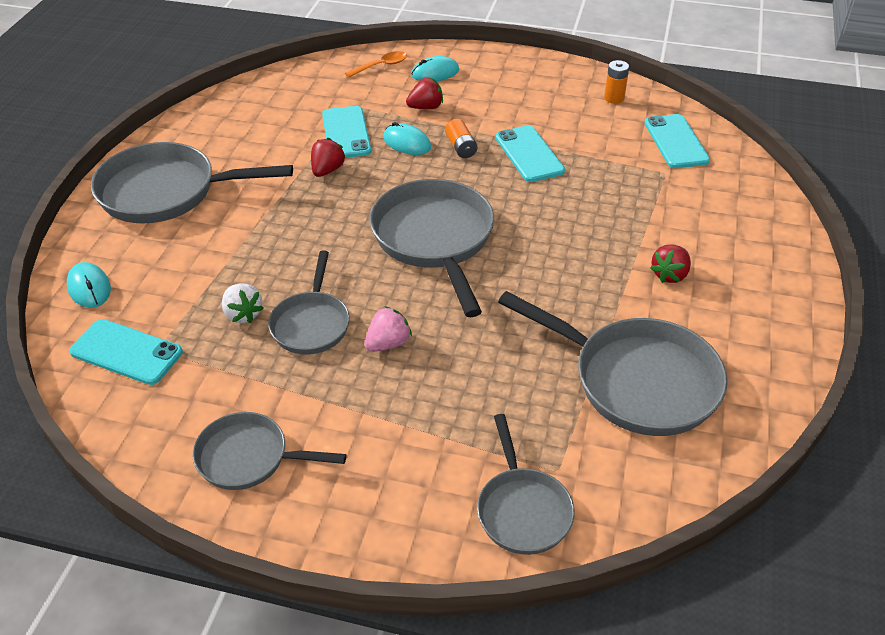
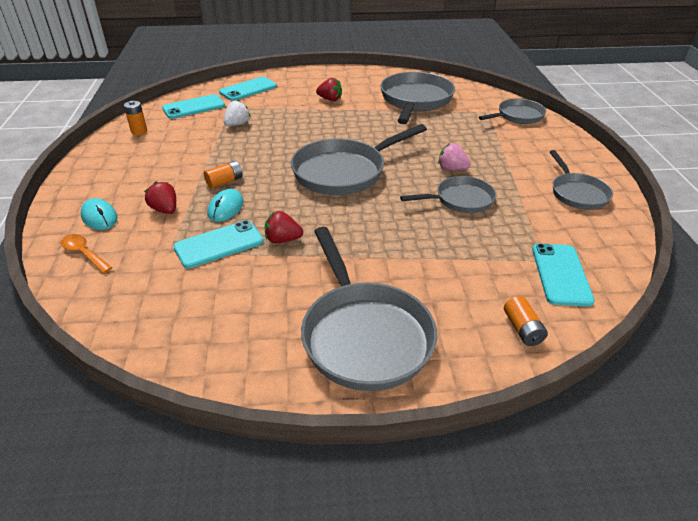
camera: 110 degrees left, 5 degrees down
turquoise mouse [67,262,111,308] -> orange battery [504,296,548,346]
white strawberry [222,283,264,323] -> white strawberry moved to [223,100,251,126]
turquoise phone [495,125,565,182] -> turquoise phone moved to [219,77,277,101]

